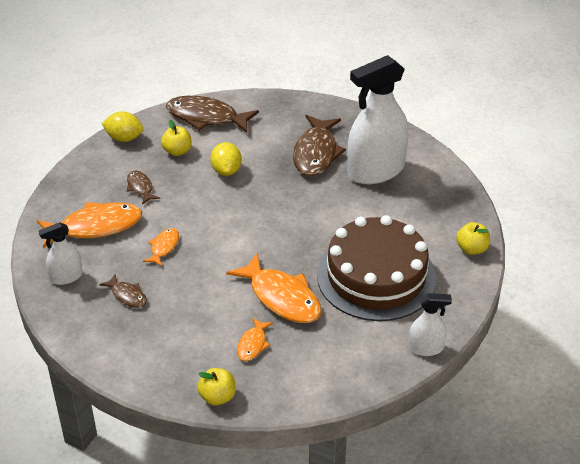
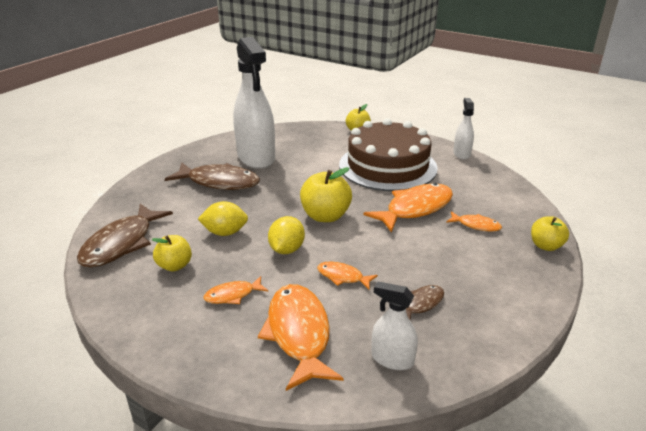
camera: 85 degrees left, 10 degrees down
white spray bottle [39,222,83,285] -> white spray bottle turned 135 degrees clockwise [371,281,418,370]
yellow lemon [102,111,143,142] -> yellow lemon moved to [268,216,305,254]
brown fish [127,171,160,204] -> orange fish [203,276,269,304]
none -> yellow apple [300,167,352,222]

